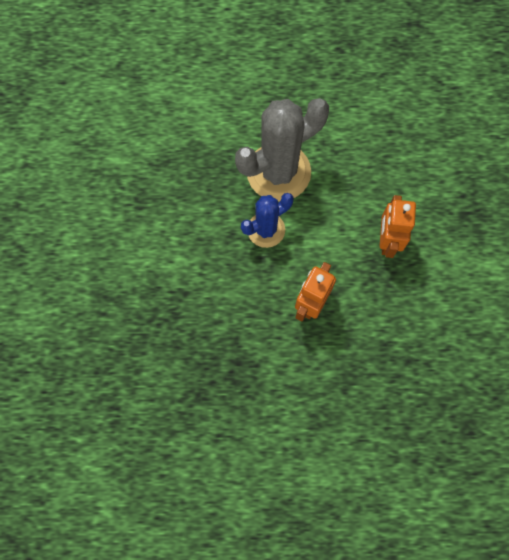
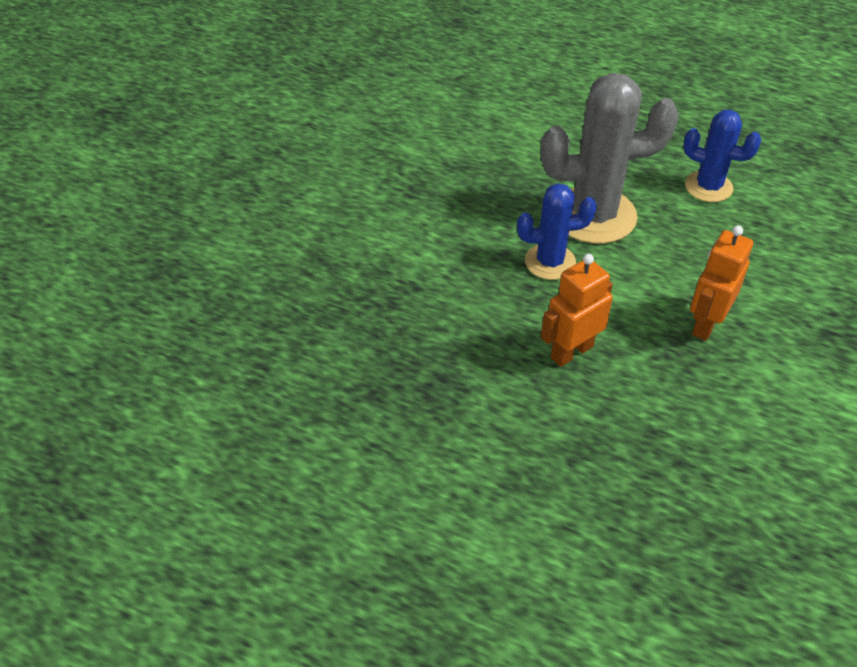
camera: 25 degrees right, 25 degrees down
none -> blue cactus [683,110,761,202]

